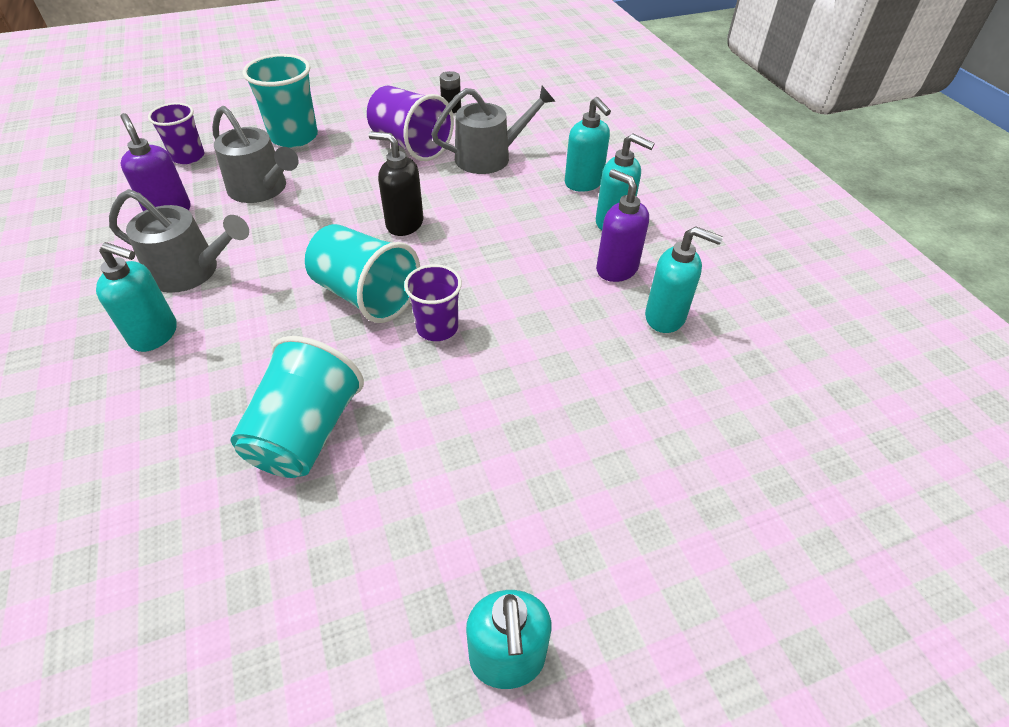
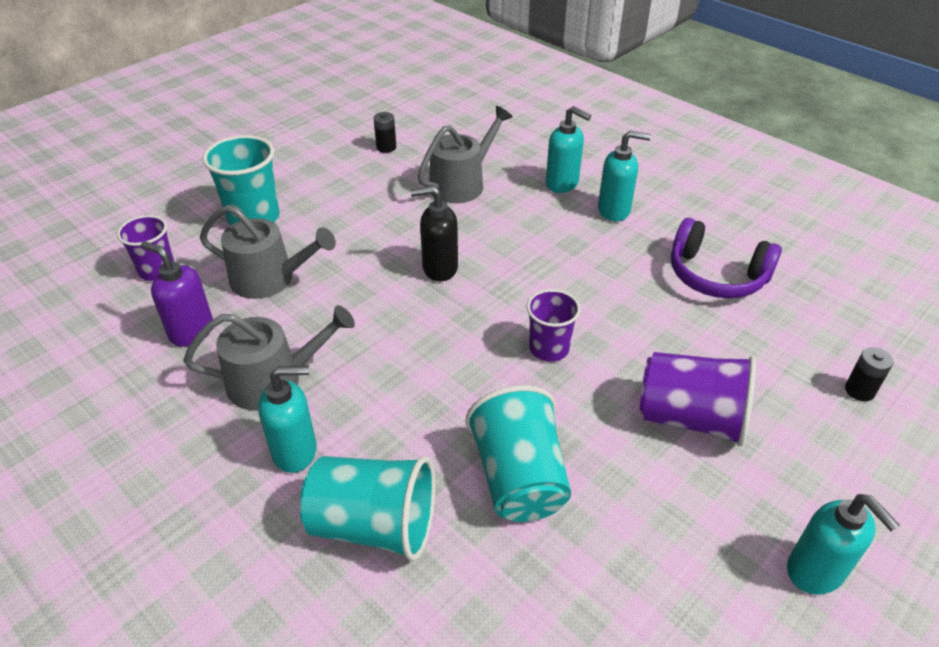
camera: 25 degrees left, 5 degrees down
turquoise cup [305,224,420,323] -> turquoise cup moved to [300,456,435,561]
purple cup [367,86,454,161] -> purple cup moved to [640,352,756,446]
purple soap dispenser [596,169,649,282] -> none
turquoise soap dispenser [645,226,723,333] -> purple headphones [671,218,782,299]
none -> black battery [845,347,893,401]

